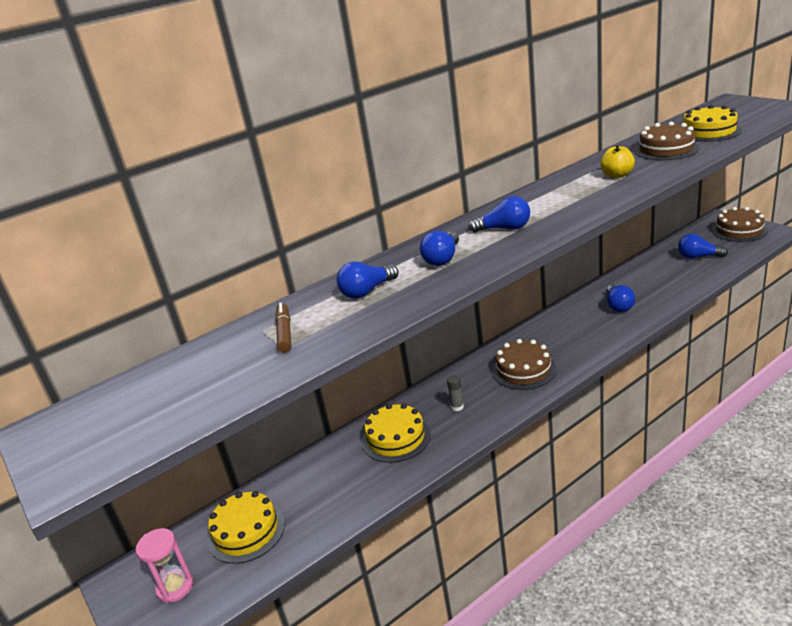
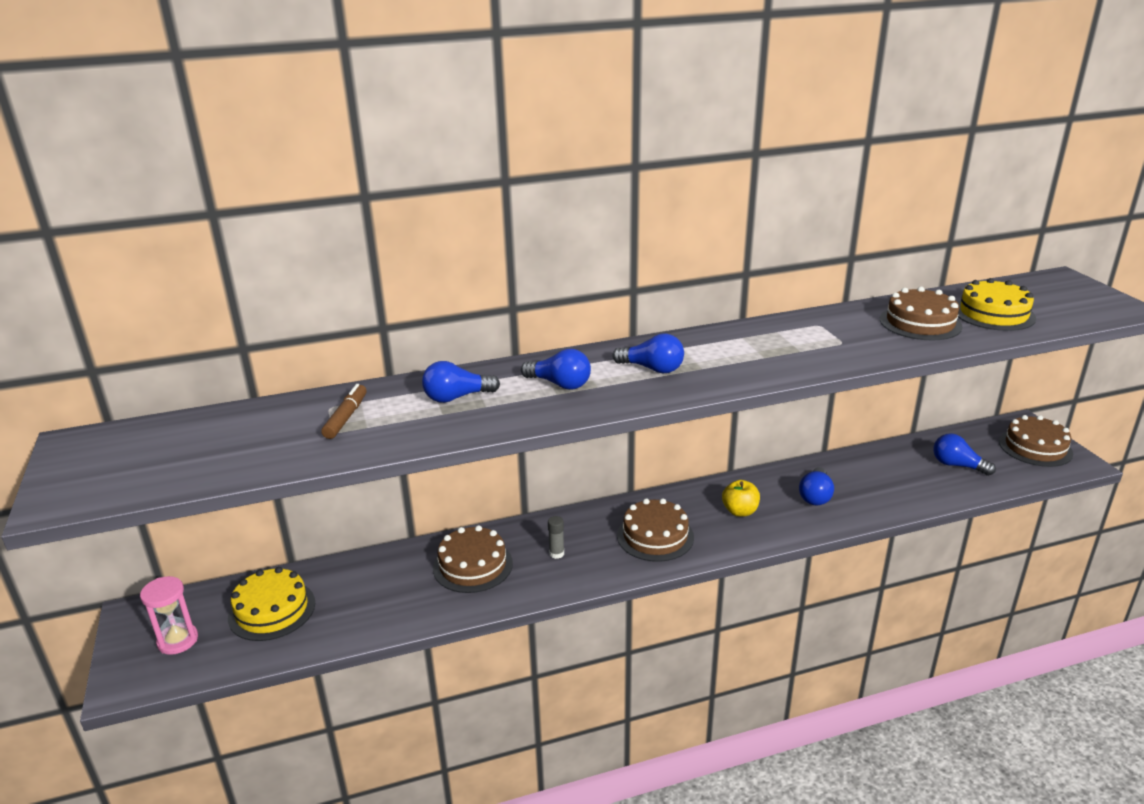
camera: 15 degrees right, 0 degrees up
yellow cake [362,403,431,463] -> brown cake [433,525,513,593]
blue light bulb [420,230,459,266] -> blue light bulb turned 105 degrees counterclockwise [521,349,591,390]
yellow apple [600,144,635,178] -> yellow apple moved to [722,480,760,517]

